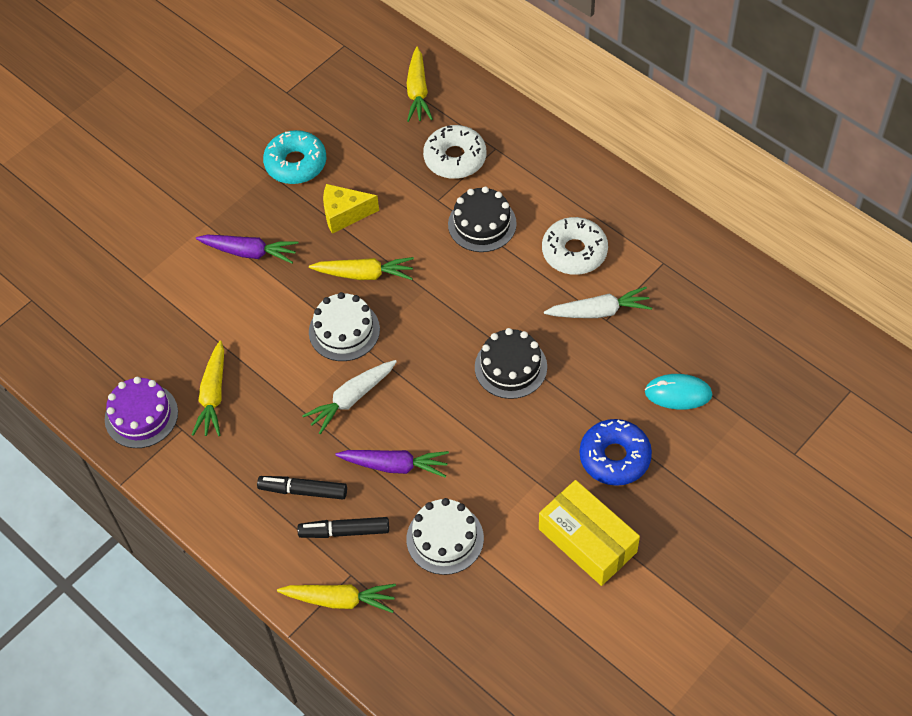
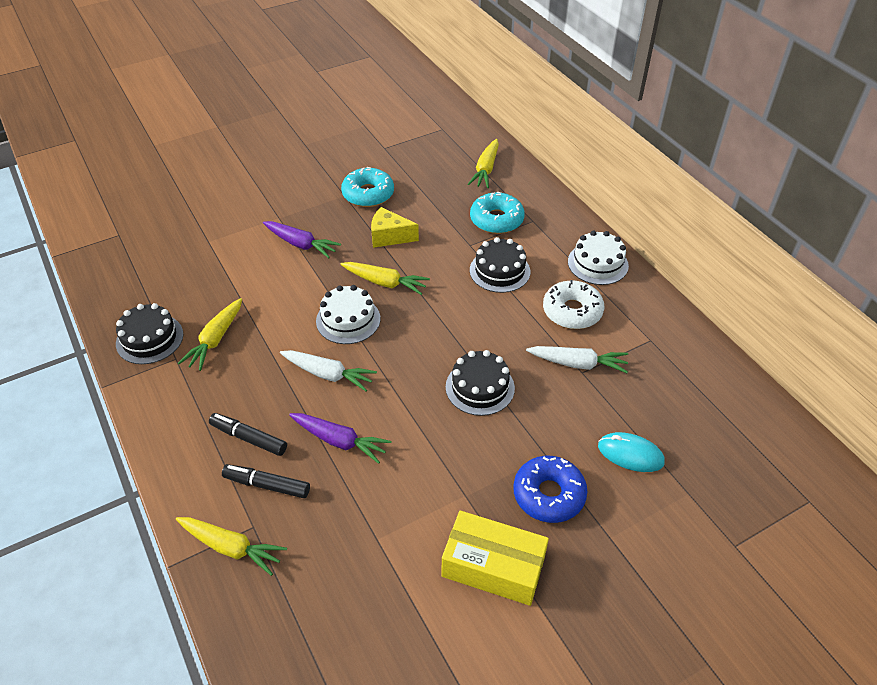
camera: 15 degrees right, 10 degrees down
purple cake [105,377,178,448] -> black cake [116,303,183,364]
white carrot [302,360,397,434] -> white carrot turned 135 degrees counterclockwise [280,350,377,391]
white cake [406,498,484,575] -> white cake moved to [568,230,629,285]
white donut [423,125,486,179] -> turquoise donut [470,192,525,234]
yellow box [539,480,640,586] -> yellow box turned 45 degrees counterclockwise [442,511,549,606]

